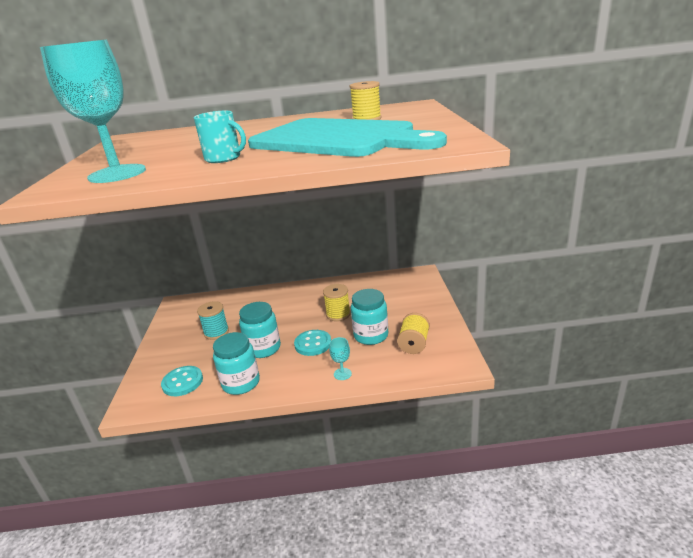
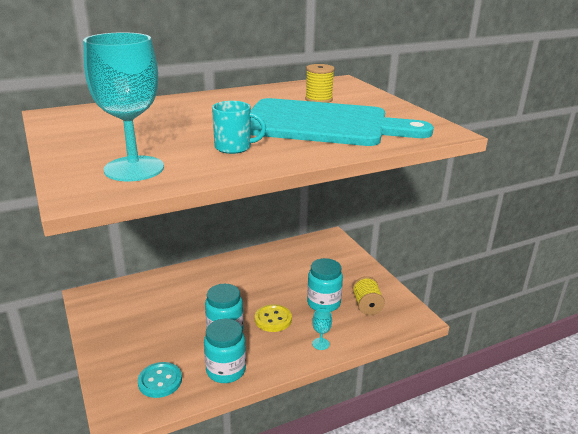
camera: 25 degrees left, 0 degrees up
turquoise spool [197,301,229,340] -> none
turquoise button [294,330,331,356] -> yellow button [255,304,292,332]
yellow spool [323,284,351,321] -> none

